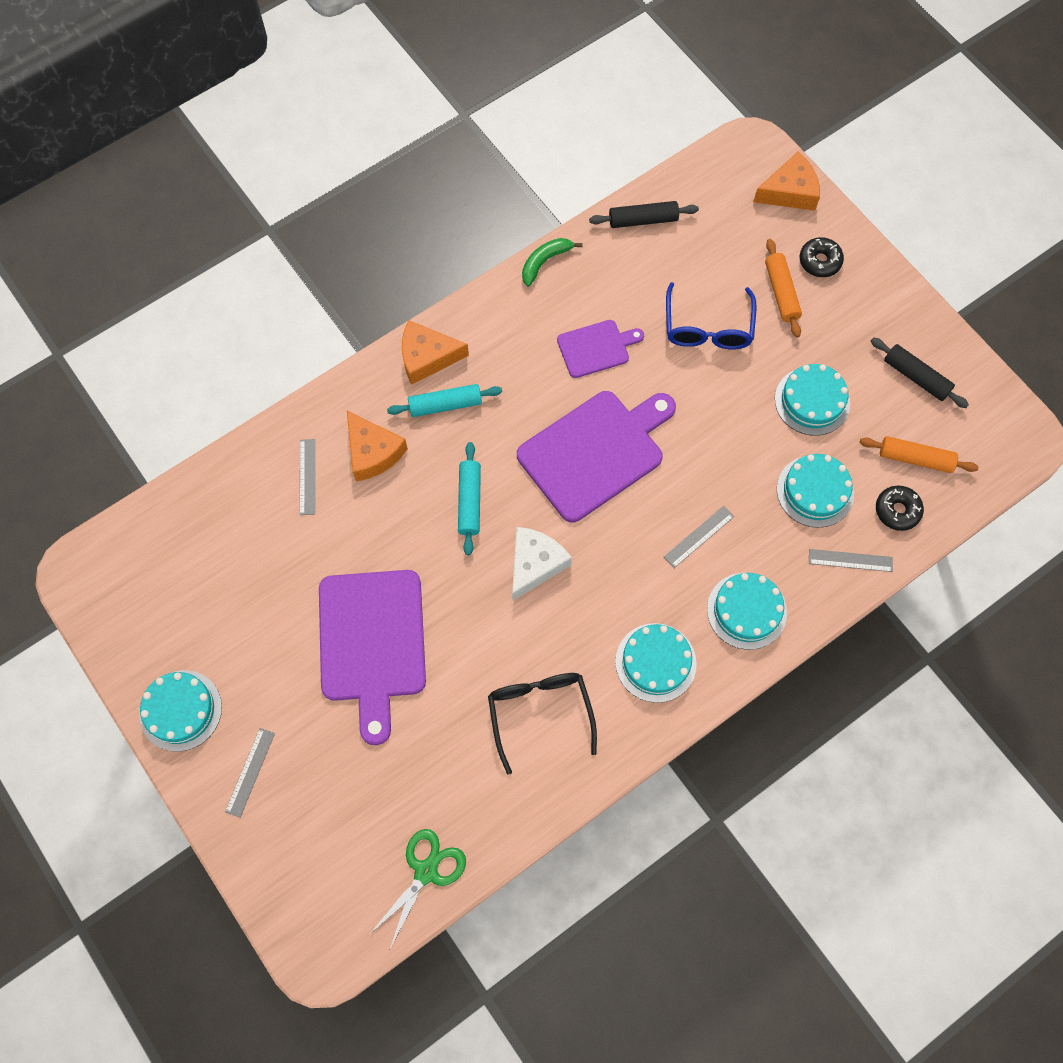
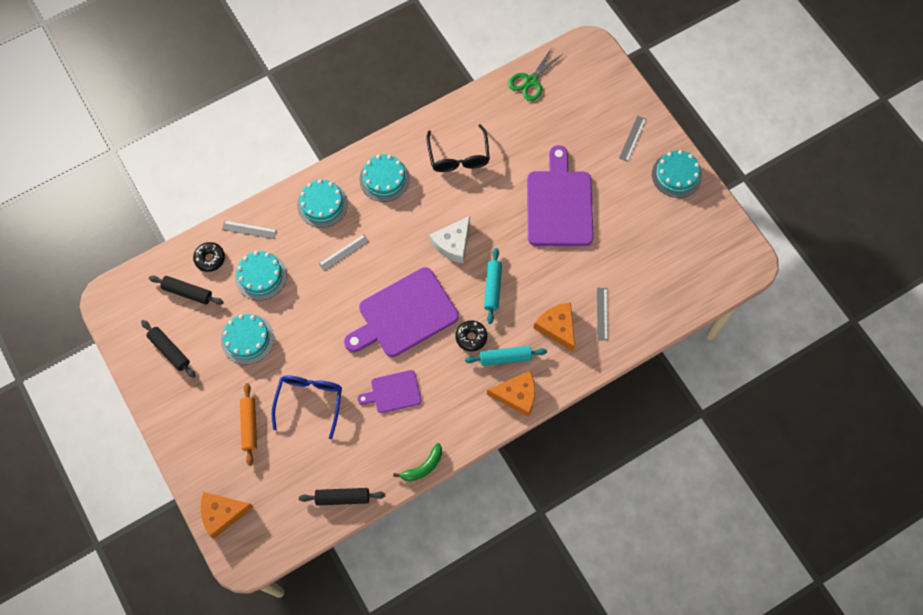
camera: 175 degrees left, 0 degrees up
black donut [800,237,844,277] -> black donut moved to [455,320,488,352]
orange rolling pin [859,436,979,473] -> black rolling pin [149,276,224,305]

